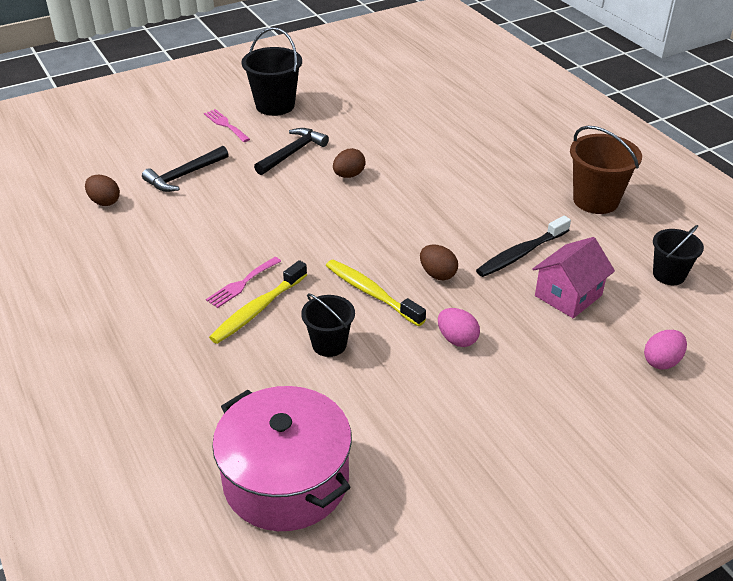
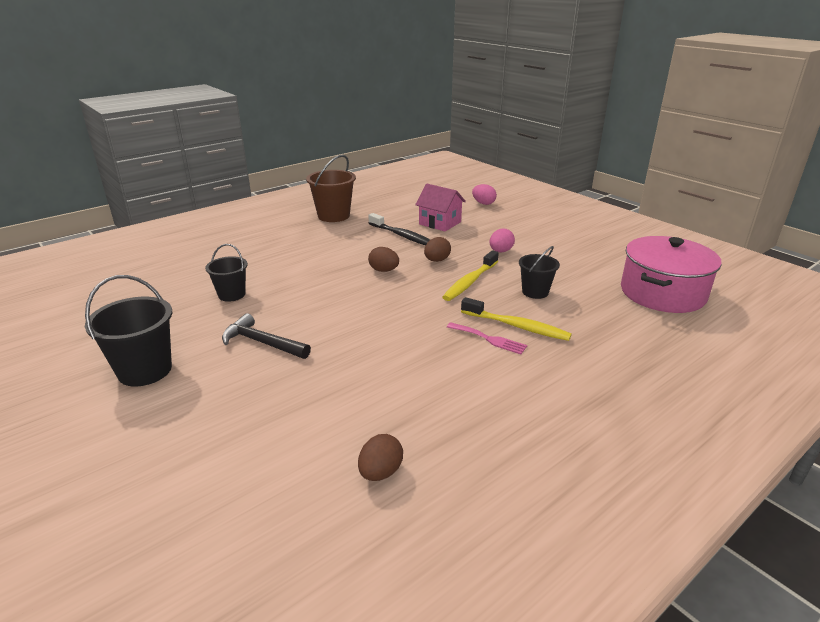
camera: 100 degrees left, 10 degrees down
black hammer [142,146,229,192] -> none
pink fork [204,109,250,142] -> none
brown egg [333,148,366,178] -> brown egg moved to [368,247,399,272]
black bucket [653,225,704,285] -> black bucket moved to [205,244,248,302]

